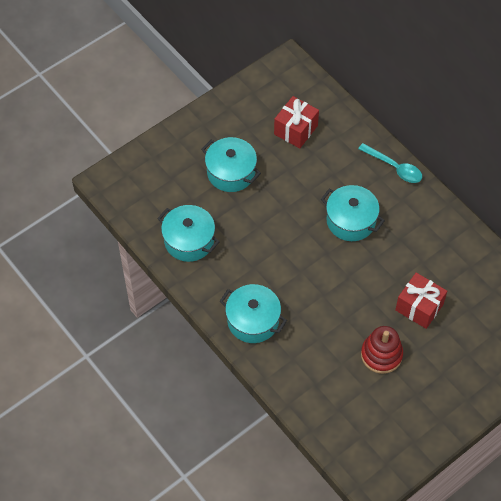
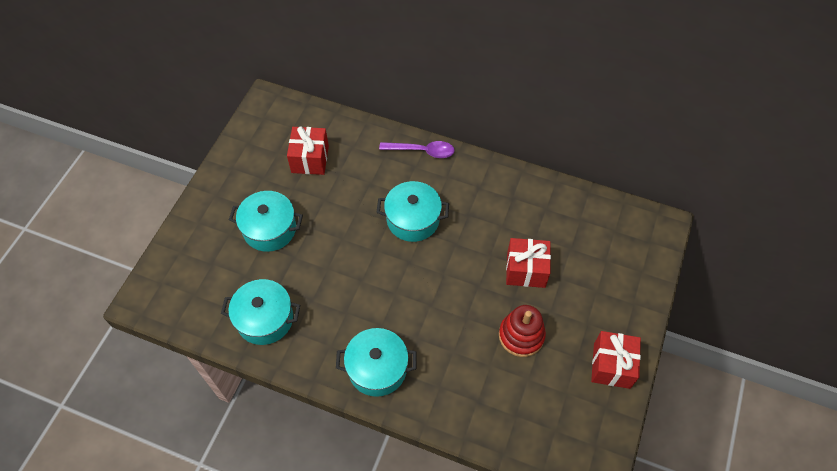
camera: 30 degrees left, 0 degrees up
turquoise spoon [358,143,422,183] -> purple spoon [379,141,455,158]
none -> red gift [591,331,641,389]

